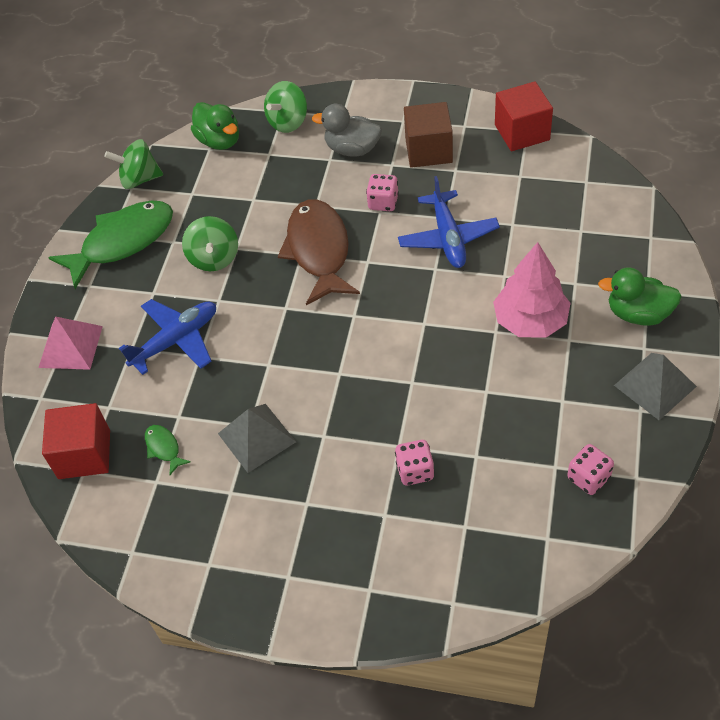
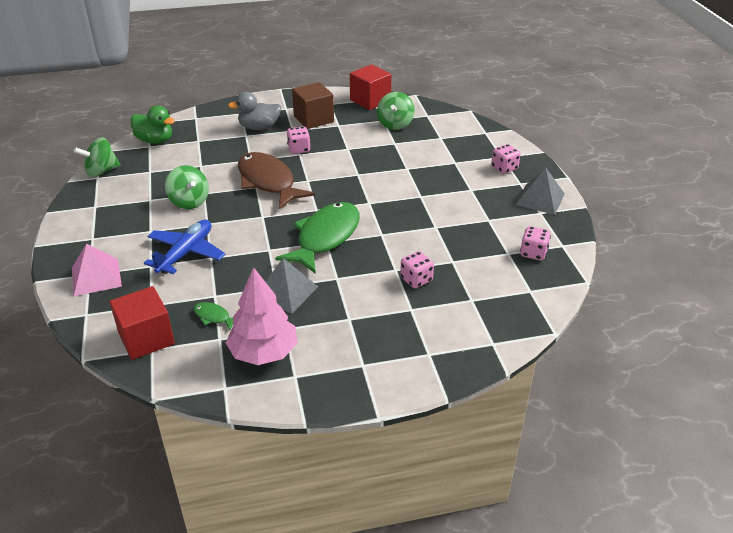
camera: 30 degrees left, 15 degrees down
green fish [48,201,173,289] -> green fish moved to [275,202,360,274]
green spinning top [264,81,307,133] -> green spinning top moved to [377,92,415,130]
blue plane [398,176,500,268] -> none
pink tree [493,242,570,338] -> pink tree moved to [226,267,298,365]
green duck [598,267,682,326] -> pink dice [491,144,521,174]

